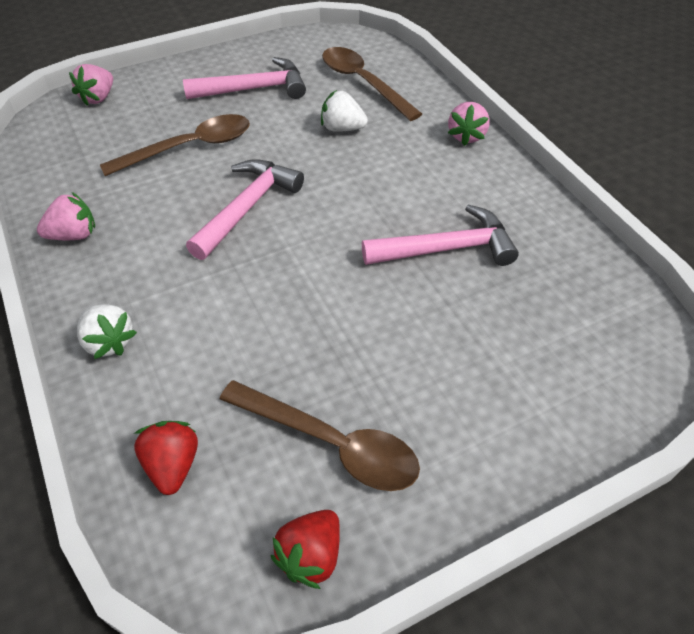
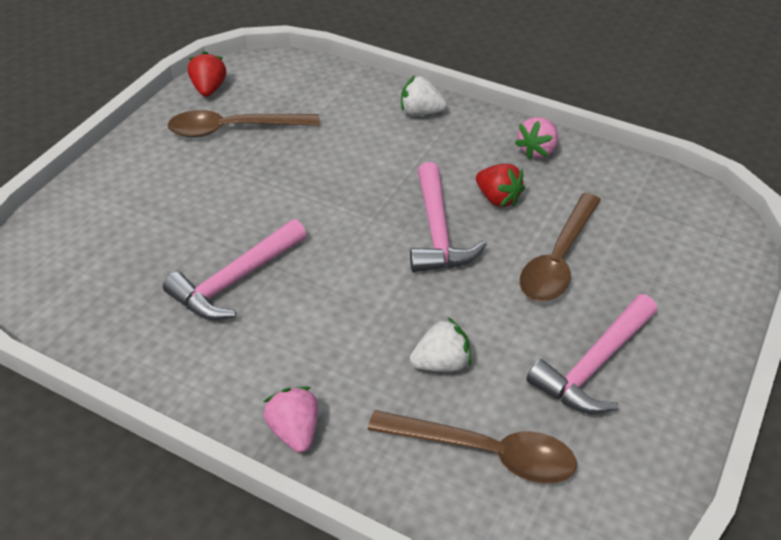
camera: 145 degrees right, 5 degrees down
pink strawberry [69,64,113,106] -> none
red strawberry [134,421,198,495] -> red strawberry moved to [476,164,525,207]

